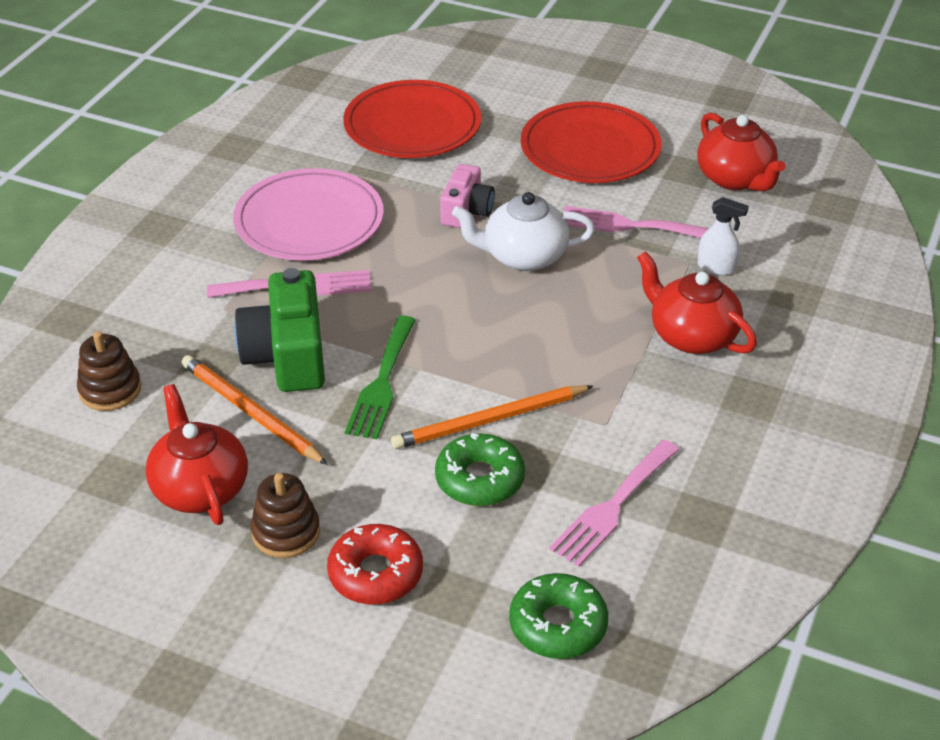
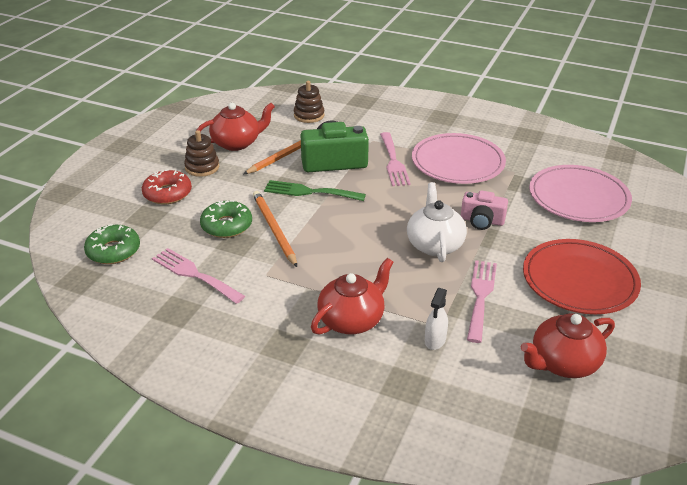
camera: 90 degrees right, 5 degrees down
red plate [343,80,481,158] -> pink plate [529,165,632,222]

